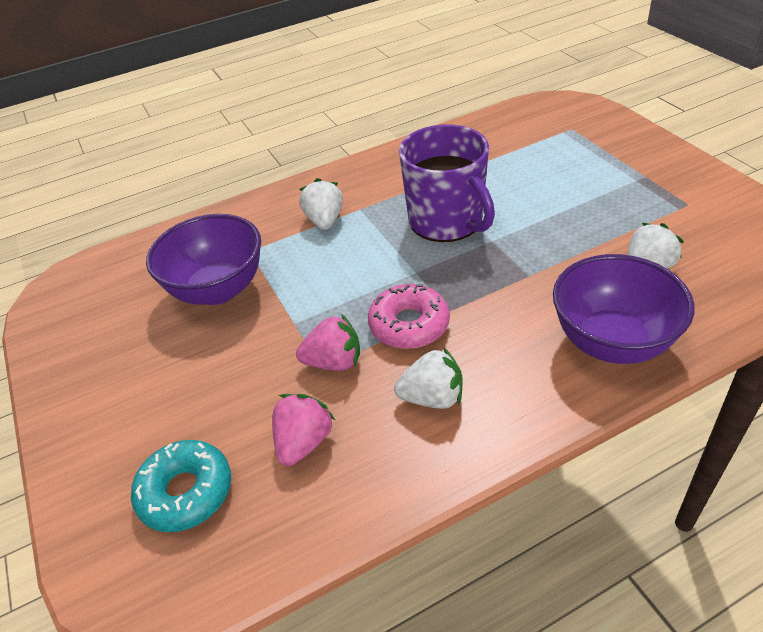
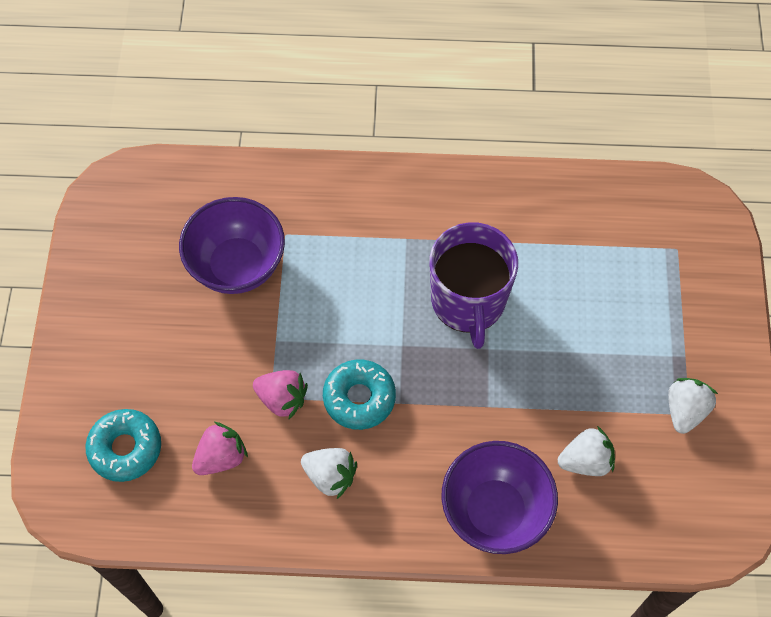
camera: 25 degrees right, 20 degrees up
white strawberry [299,178,343,230] -> white strawberry moved to [668,378,718,434]
pink donut [368,284,450,349] -> turquoise donut [323,359,396,430]

